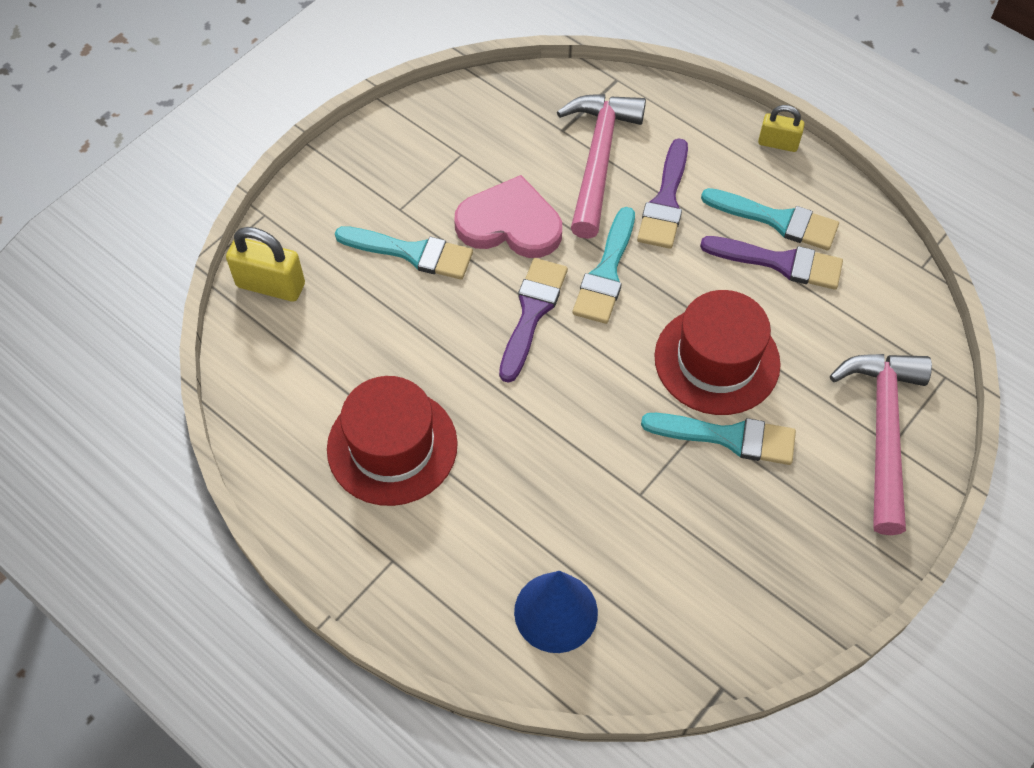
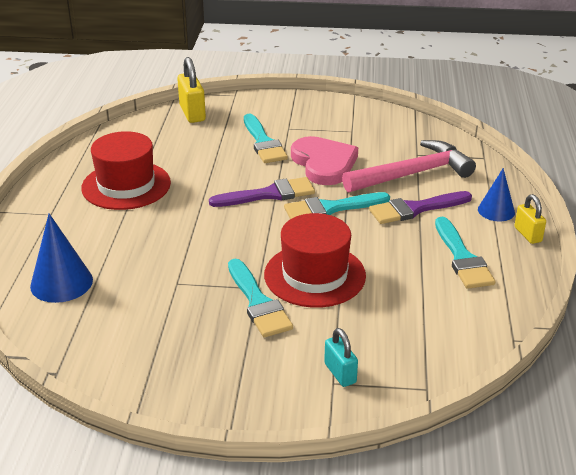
camera: 55 degrees right, 25 degrees down
purple brush [700,236,843,290] -> none
pink hammer [830,354,932,535] -> turquoise padlock [324,328,358,387]
none -> blue cone [478,168,515,221]

